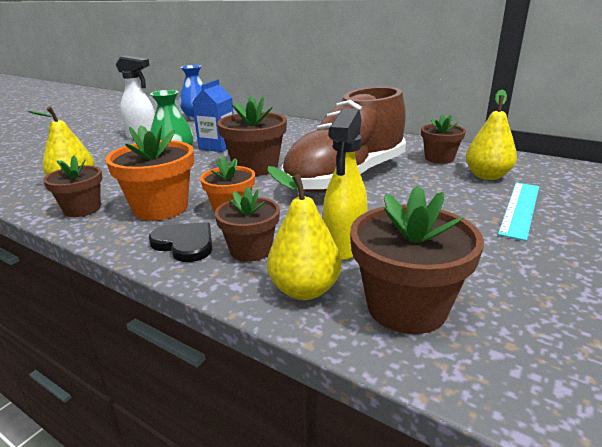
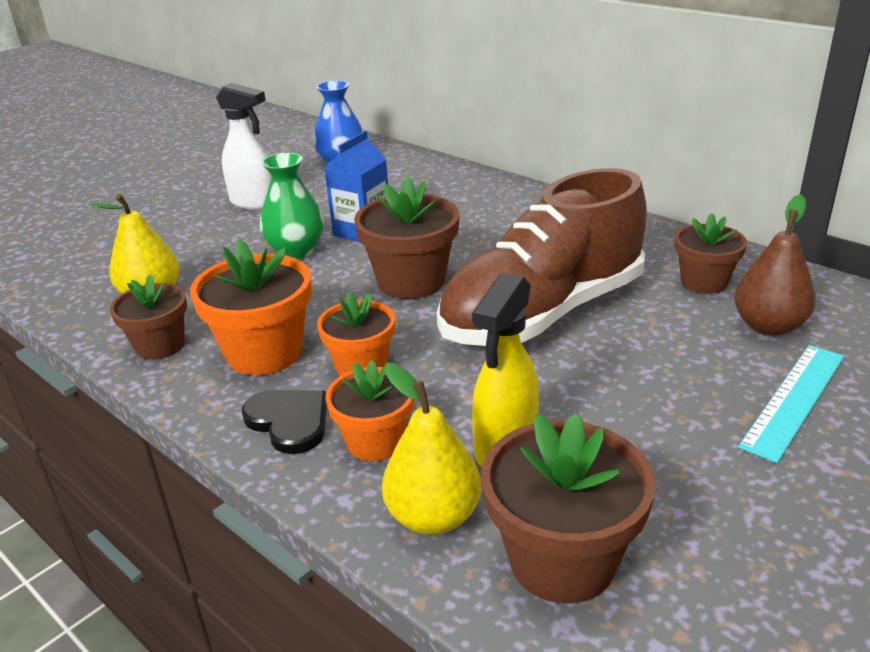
camera: 10 degrees right, 5 degrees up
brown flower pot [215,187,280,262] -> orange flower pot [325,360,414,461]
yellow pear [466,90,517,180] -> brown pear [734,194,816,336]

